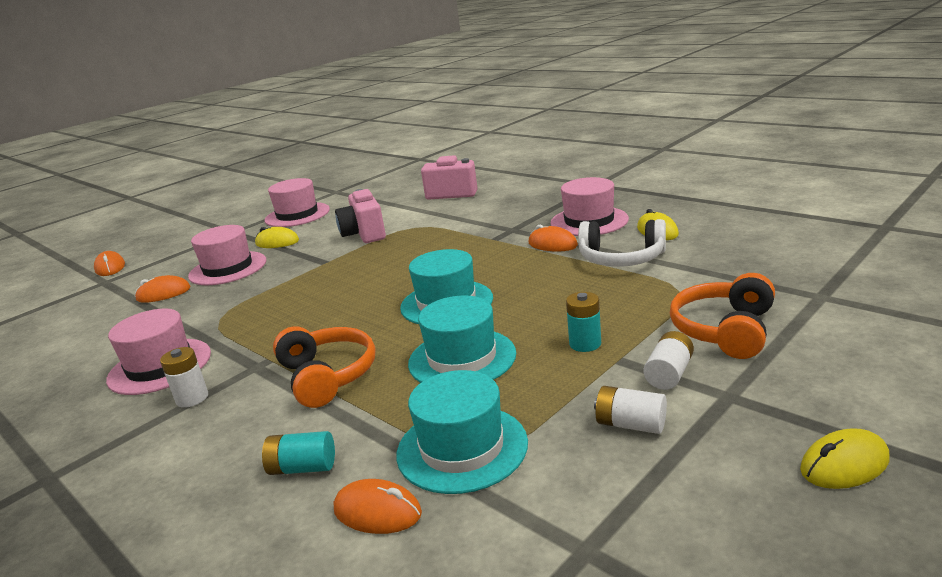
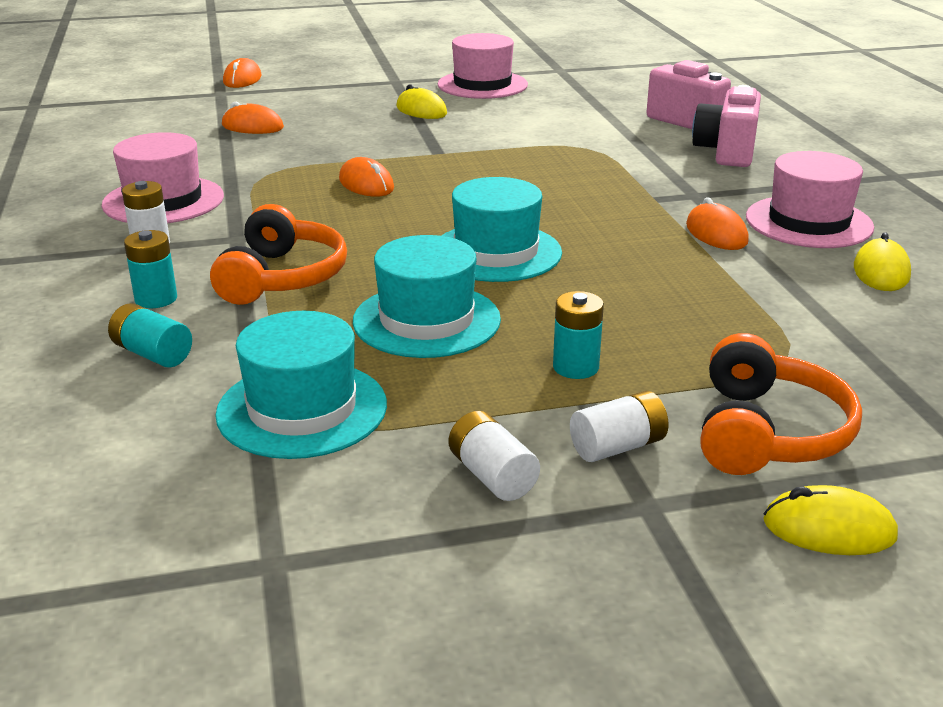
camera: 30 degrees right, 5 degrees up
pink hat [188,225,266,285] -> none
orange mouse [334,479,422,534] -> orange mouse moved to [339,157,394,197]
pink camera [335,189,386,243] -> pink camera moved to [692,85,761,167]
white headphones [578,219,666,267] -> none
orange headphones [670,273,775,359] -> orange headphones turned 135 degrees clockwise [700,333,862,475]
yellow mouse [800,428,890,489] -> yellow mouse moved to [763,485,898,555]
none -> turquoise battery [124,230,177,308]

